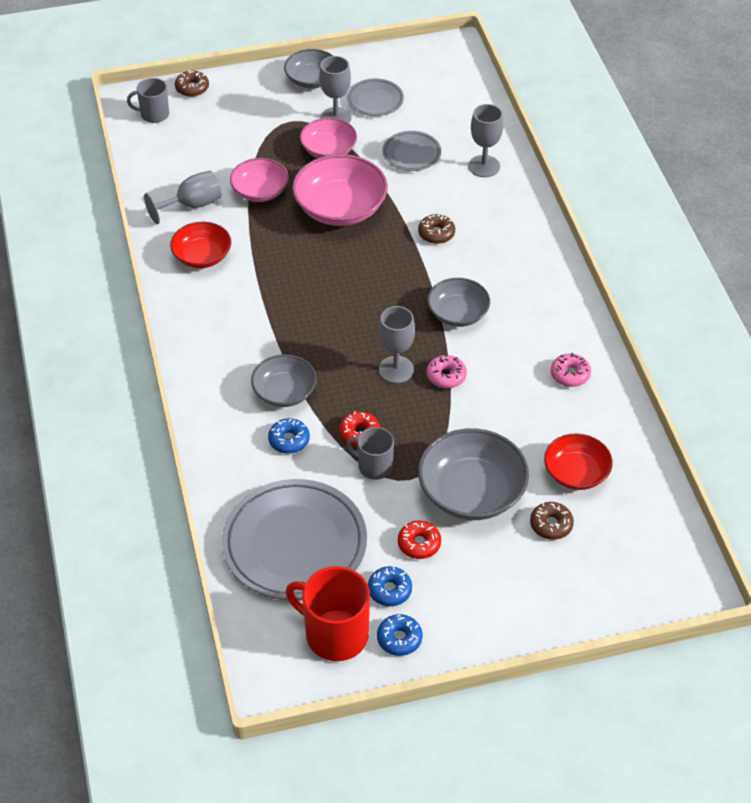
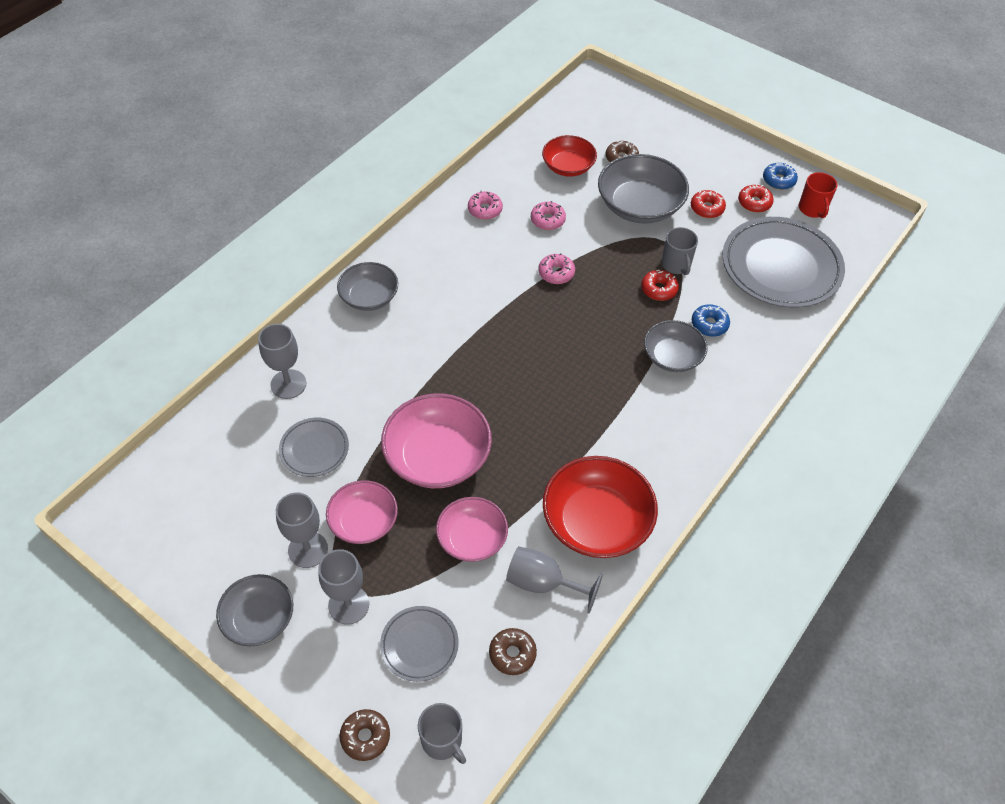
camera: 130 degrees left, 5 degrees up
red bowl [170,222,231,268] -> red bowl [543,456,658,558], size x1.60
red mug [285,566,370,661] -> red mug [799,172,837,218], size x0.60
grey plate [347,78,404,116] -> grey plate moved to [380,606,459,682]
blue donut [368,566,412,606] -> red donut [738,185,774,213]
grey goblet [379,306,415,383] -> grey goblet moved to [318,549,369,625]
brown donut [418,214,455,244] -> brown donut moved to [489,628,537,675]
grey bowl [427,278,490,327] -> grey bowl moved to [337,262,398,311]
none -> pink donut [531,201,566,230]

